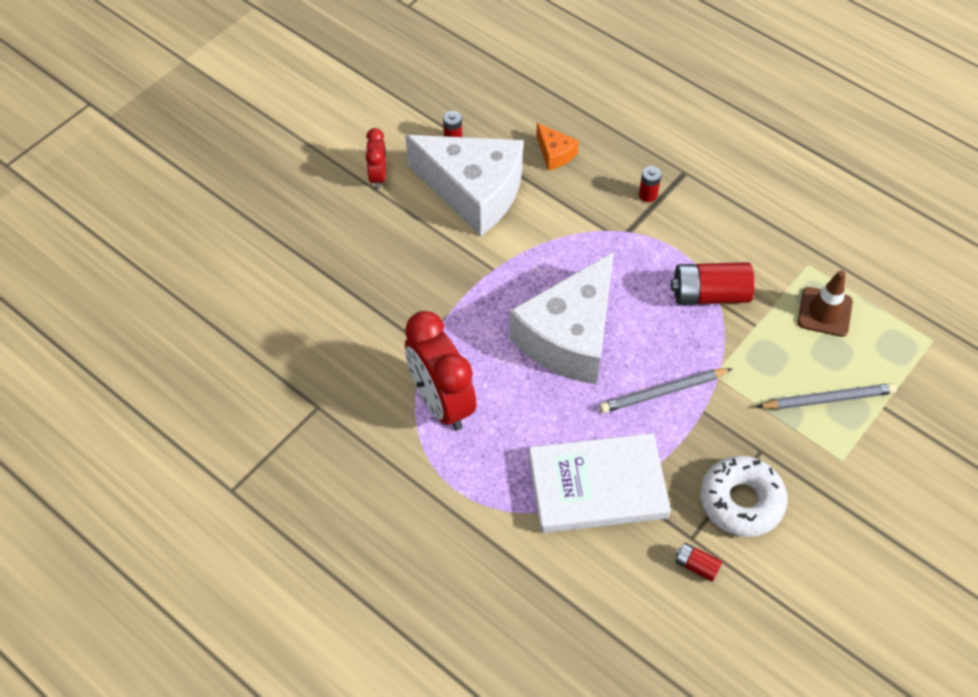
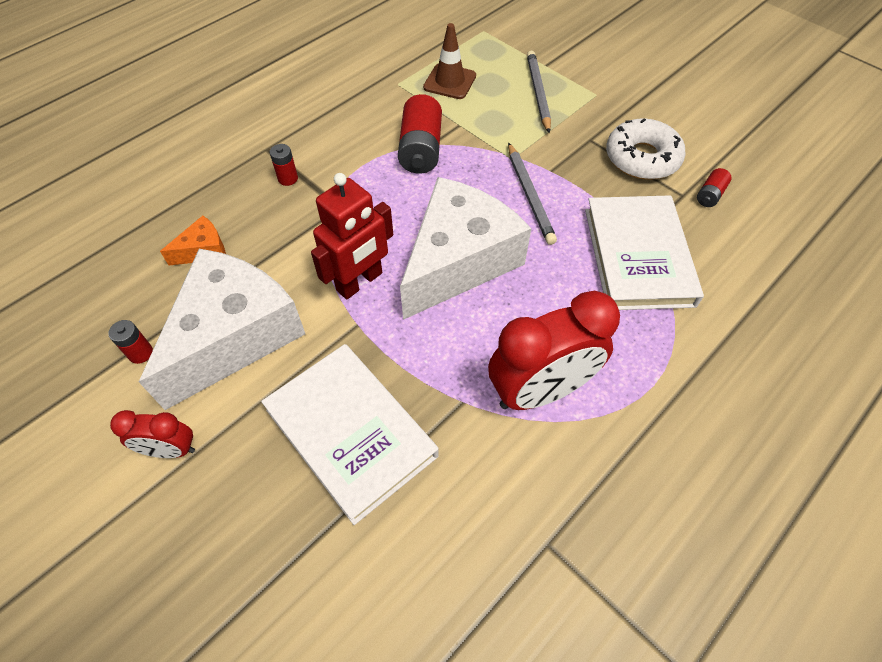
camera: 85 degrees left, 0 degrees up
white cheese [509,252,614,385] -> white cheese turned 90 degrees counterclockwise [400,177,532,320]
none -> white book [261,344,439,525]
none -> red robot [311,173,393,299]

